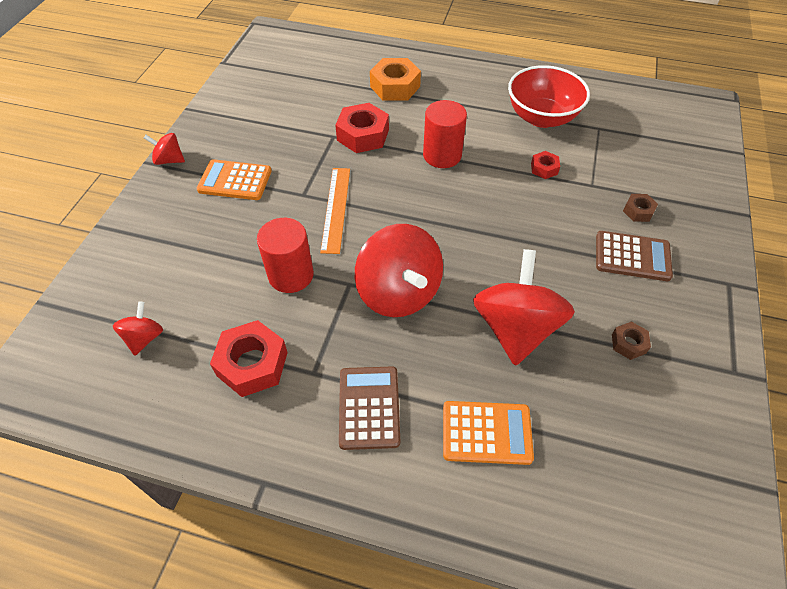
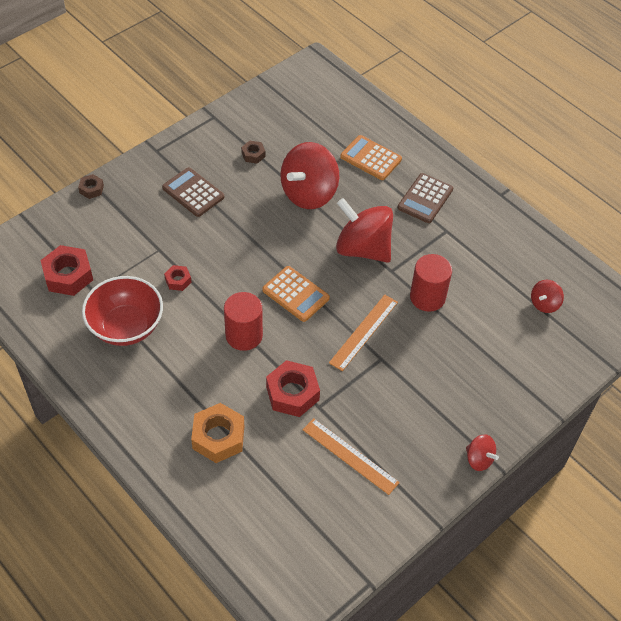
camera: 150 degrees left, 0 degrees up
orange calculator [197,159,272,200] -> orange calculator moved to [262,266,330,322]
red nut [210,320,288,397] -> red nut moved to [40,245,93,296]
red spinning top [355,224,443,317] -> red spinning top turned 60 degrees counterclockwise [336,198,393,263]
brown nut [623,194,658,222] -> brown nut moved to [78,174,104,199]
none -> orange ruler [303,418,400,495]

